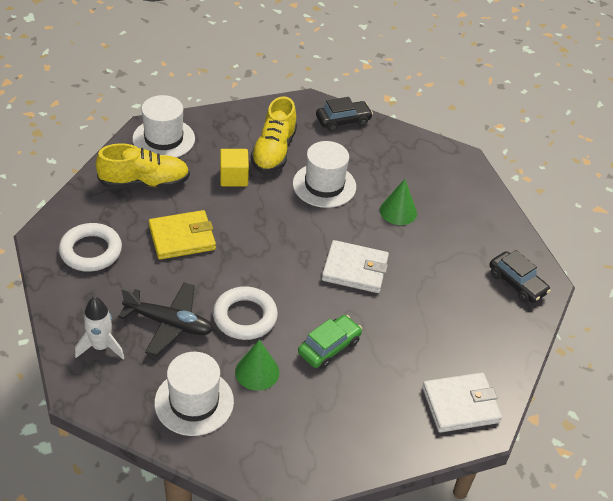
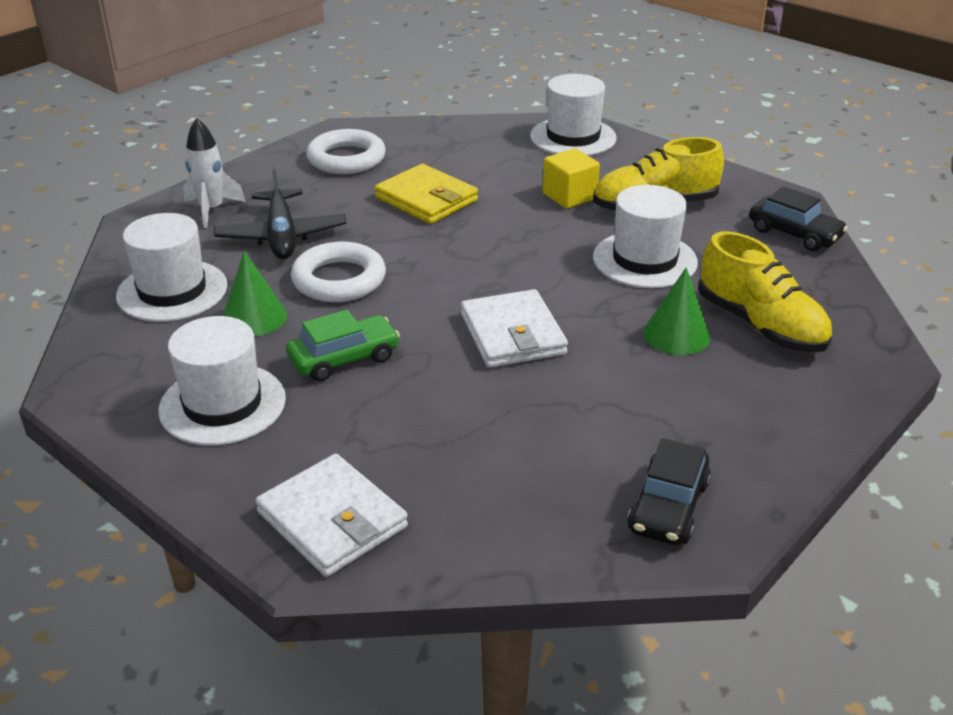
camera: 65 degrees right, 10 degrees down
yellow shoe [96,143,190,188] -> yellow shoe moved to [698,232,832,353]
green car [298,315,362,369] -> green car turned 45 degrees counterclockwise [286,310,400,382]
none -> white hat [158,316,286,445]

